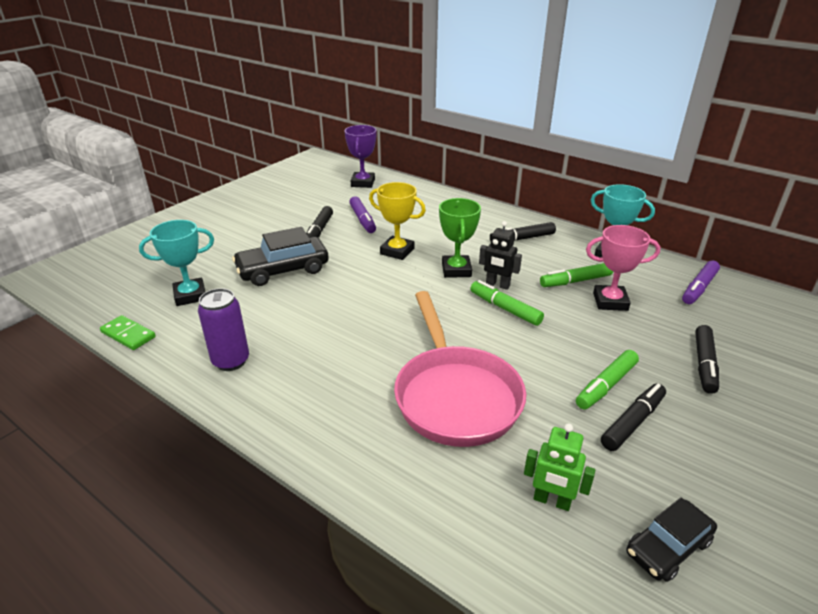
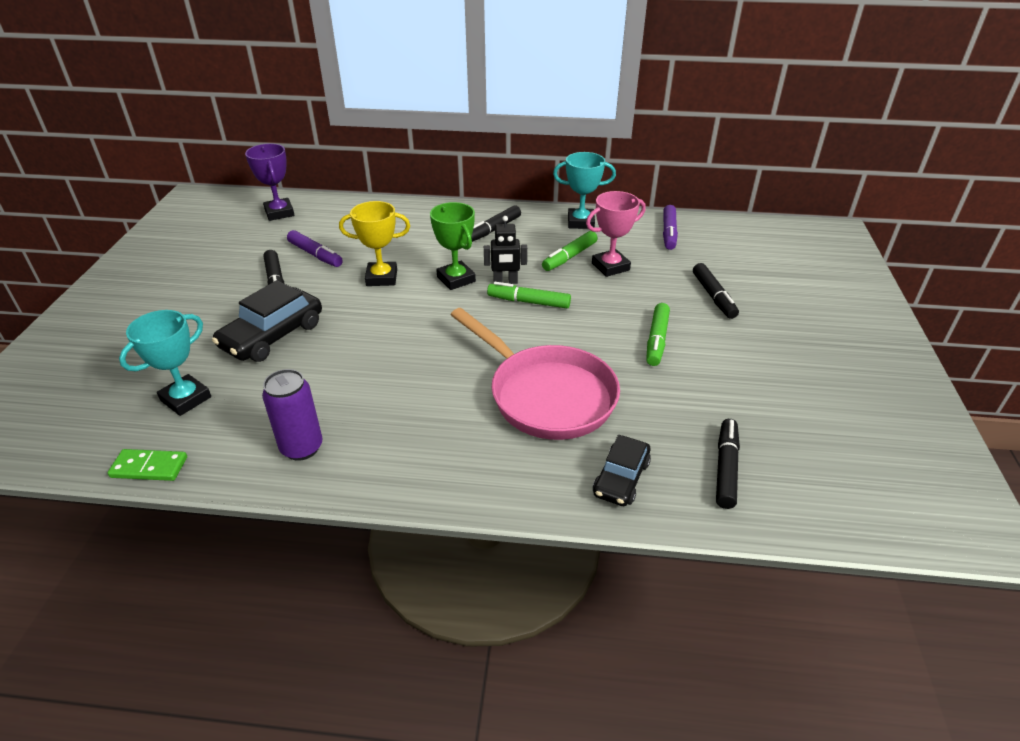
camera: 30 degrees left, 5 degrees up
green robot [524,423,595,511] -> none
black marker [601,383,666,451] -> black marker moved to [716,419,740,509]
black car [627,497,717,582] -> black car moved to [593,435,651,506]

